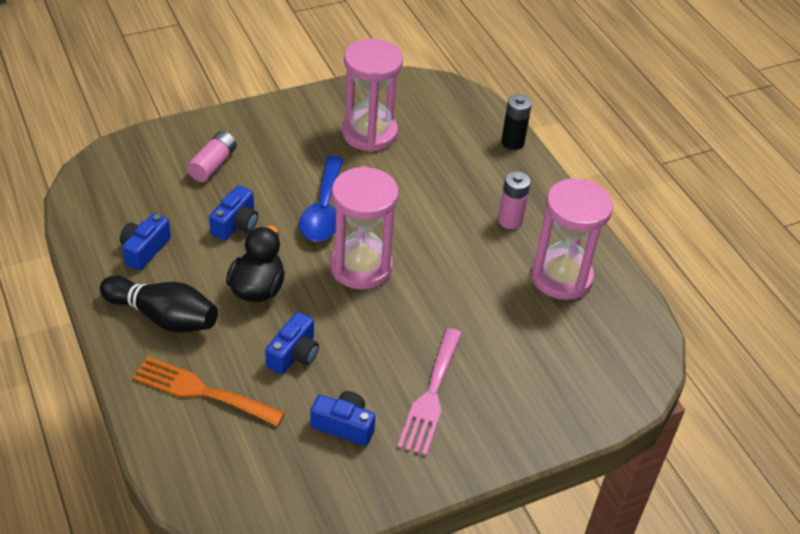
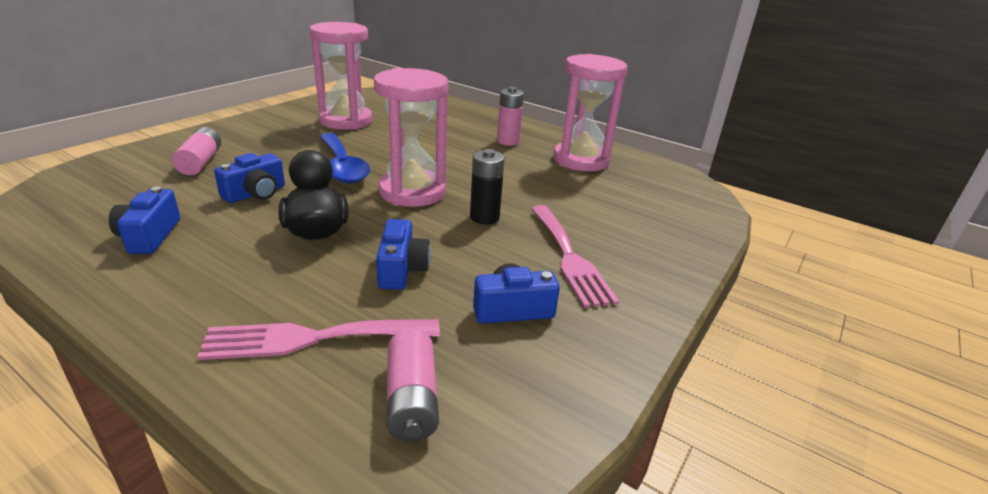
camera: 30 degrees left, 15 degrees down
black bowling pin [100,275,218,333] -> none
orange fork [132,356,285,426] -> pink fork [197,319,440,360]
blue camera [209,186,258,241] -> blue camera turned 45 degrees clockwise [214,153,285,203]
black battery [501,94,532,150] -> black battery moved to [470,149,505,224]
none -> pink battery [387,329,439,441]

